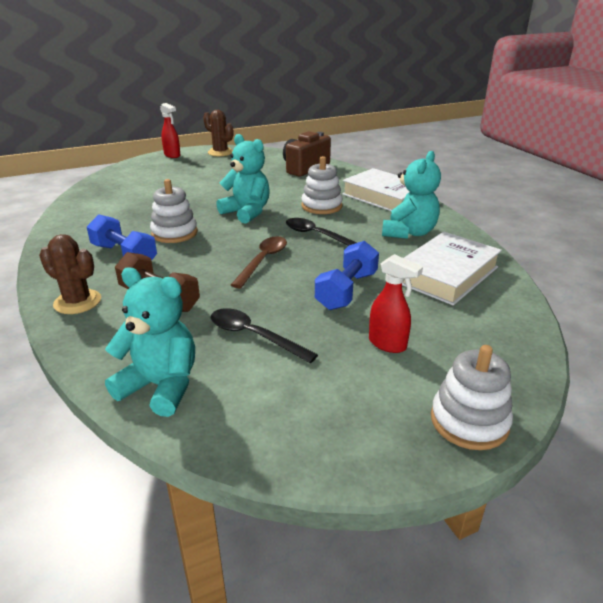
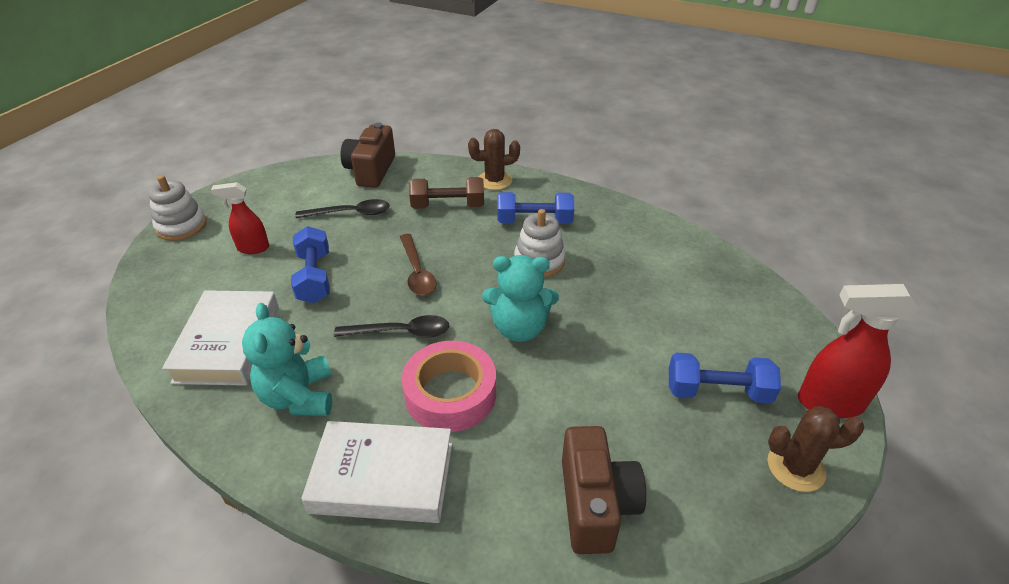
camera: 140 degrees right, 10 degrees up
turquoise teddy bear [105,267,195,417] -> brown camera [340,123,395,188]
red spray bottle [160,103,180,158] -> red spray bottle [798,284,920,418], size x1.60
white stacking toy [301,156,343,214] -> pink tape [402,341,496,432]
none -> blue dumbbell [669,353,781,404]

